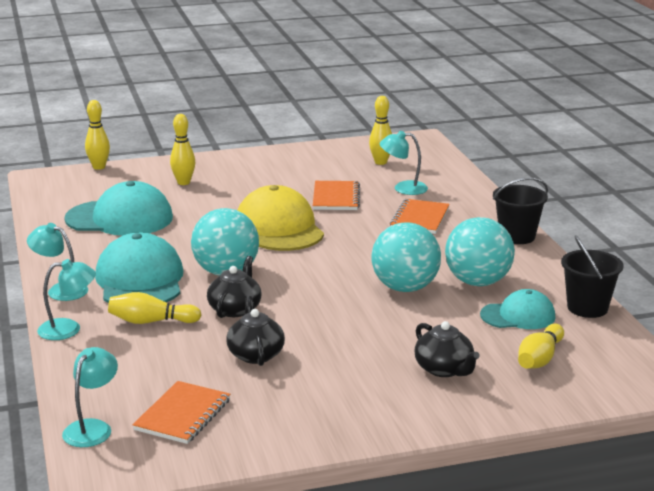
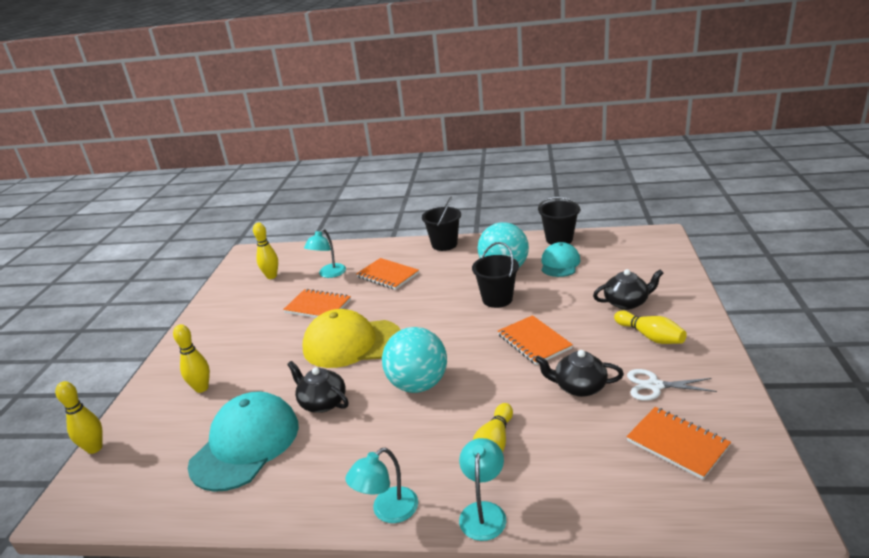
camera: 65 degrees left, 5 degrees up
turquoise lamp [62,347,118,447] -> none
turquoise cap [95,232,183,303] -> none
black teapot [207,256,261,318] -> black teapot moved to [287,361,349,413]
turquoise ball [372,222,441,292] -> black bucket [472,242,519,308]
yellow bowling pin [518,324,564,369] -> yellow bowling pin moved to [614,311,687,344]
none -> orange notebook [498,315,573,365]
none -> white scissors [627,369,717,401]

